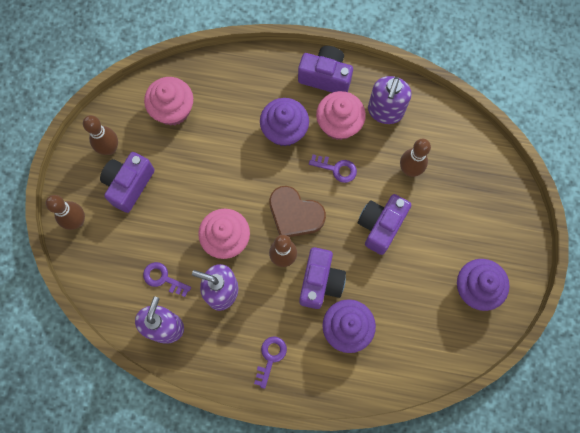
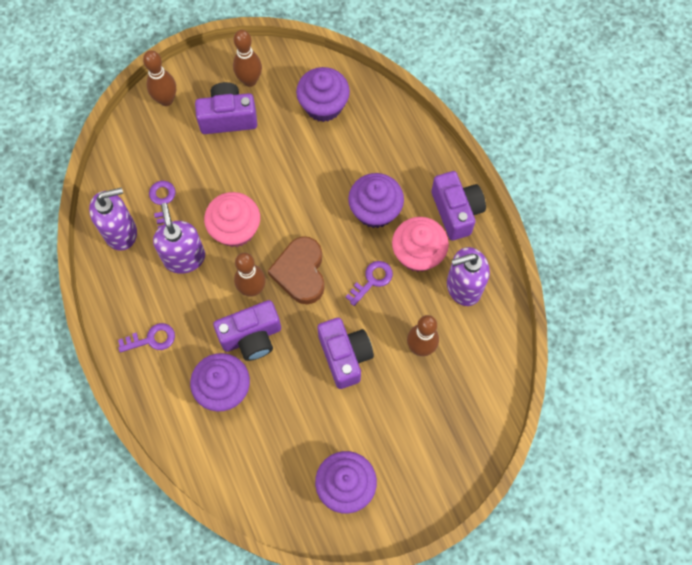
camera: 55 degrees right, 5 degrees down
pink cupcake [144,77,193,126] -> purple cupcake [296,67,350,122]
purple key [309,154,357,183] -> purple key turned 120 degrees counterclockwise [345,261,393,306]
purple camera [358,194,411,255] -> purple camera turned 75 degrees clockwise [317,318,374,389]

